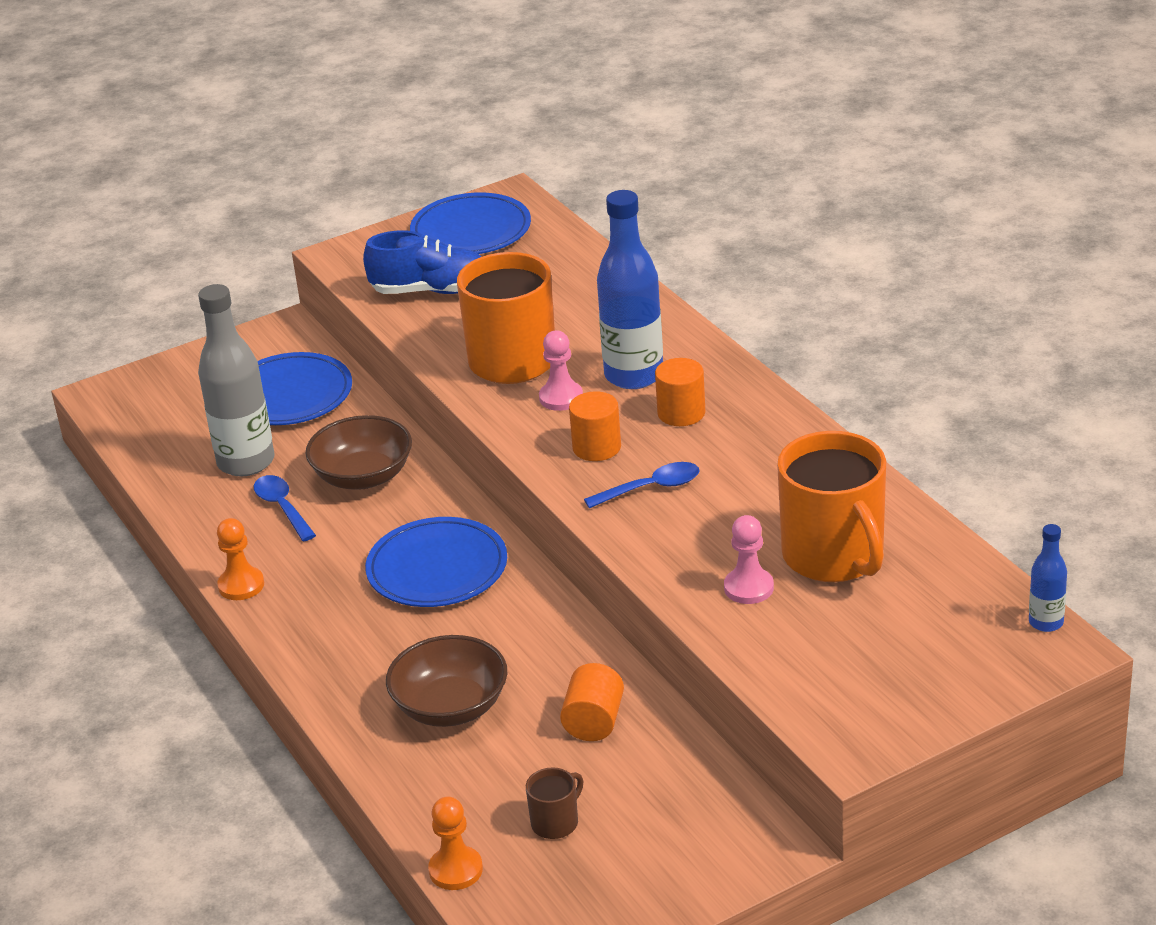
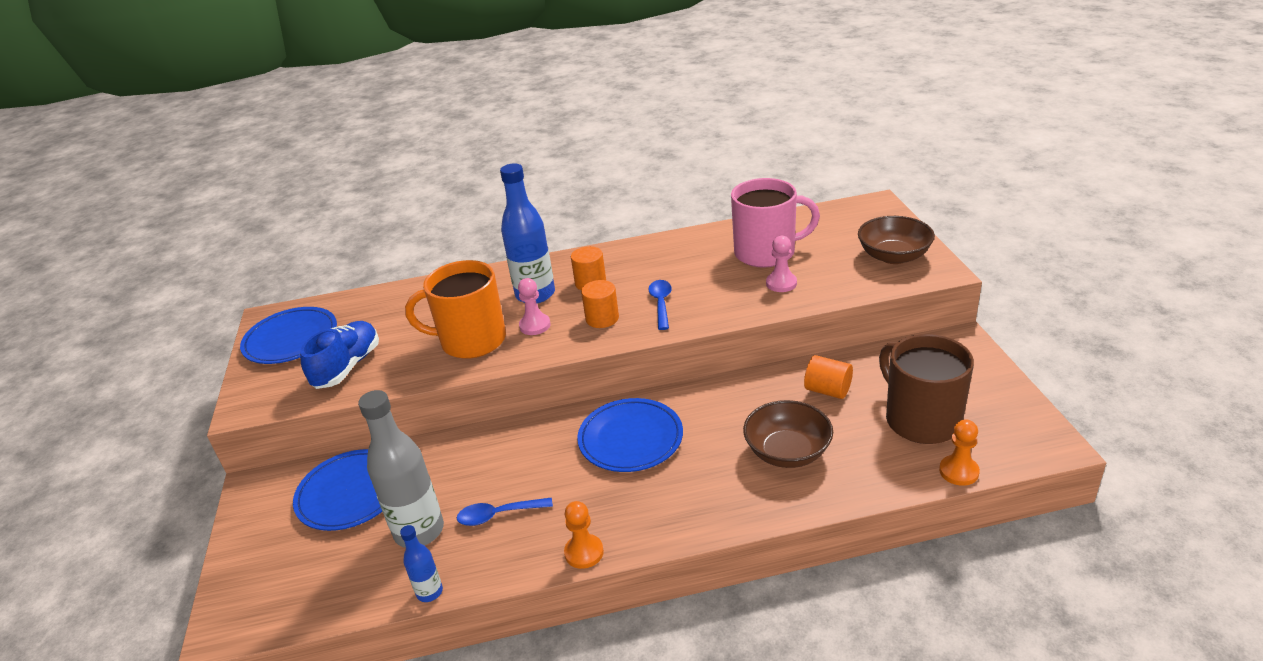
camera: 70 degrees left, 0 degrees up
brown bowl [305,415,412,490] -> brown bowl moved to [858,216,935,264]
brown mug [526,767,583,839] -> brown mug [879,334,974,444], size x2.30
orange mug [777,431,886,582] -> pink mug [731,178,820,268]
blue bottle [1029,524,1067,632] -> blue bottle moved to [400,525,443,602]

